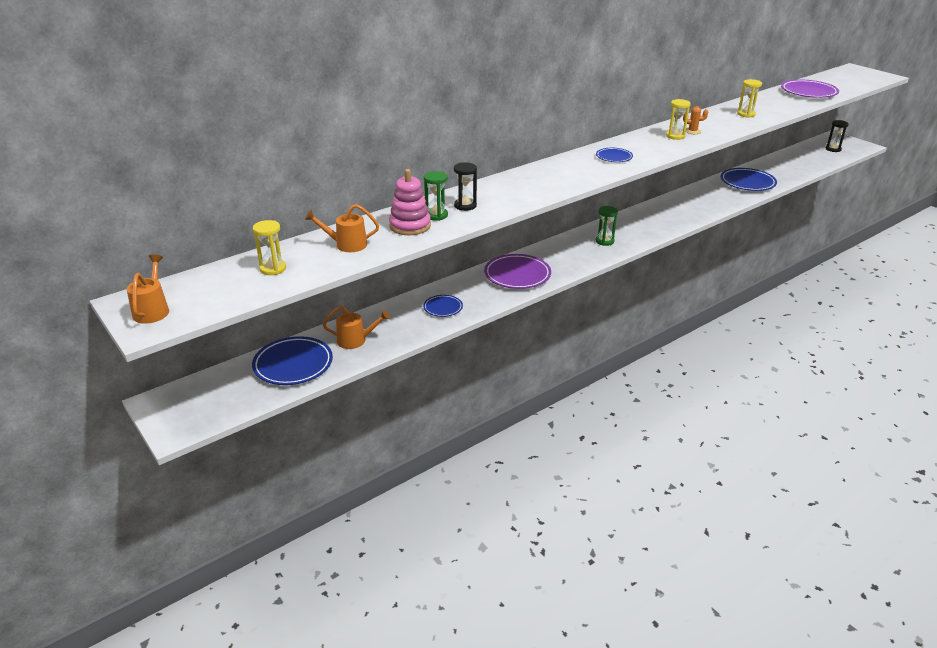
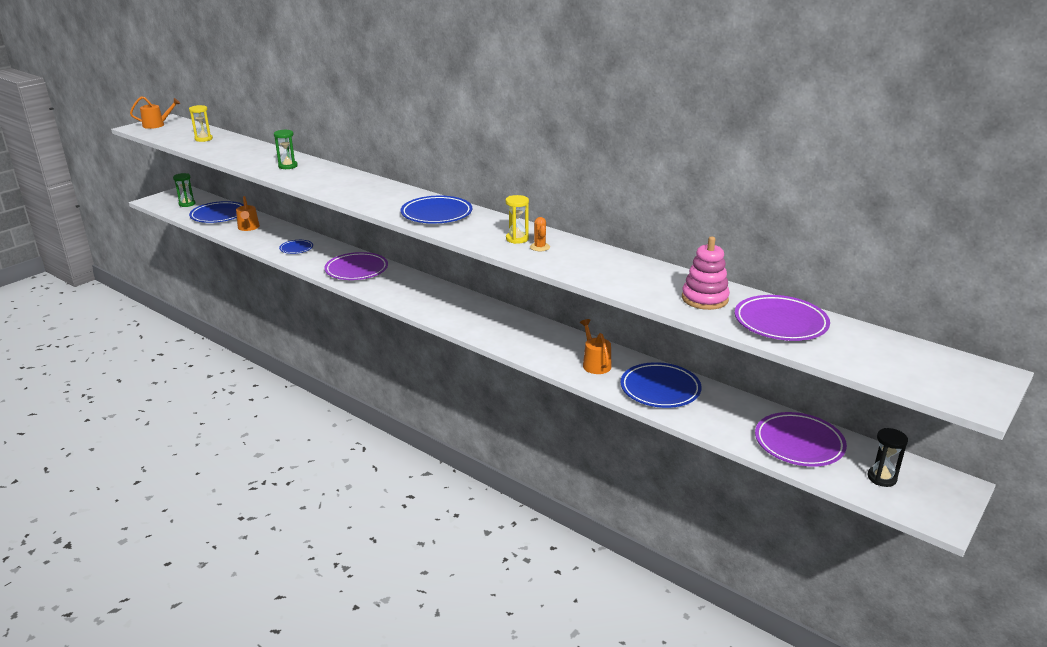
camera: 75 degrees right, 5 degrees down
orange watering can [305,204,379,252] -> orange watering can moved to [580,319,612,374]
pink stacking toy [389,169,431,235] -> pink stacking toy moved to [682,236,730,310]
black hourglass [454,162,477,211] -> none
blue plate [596,148,633,162] -> blue plate [401,196,472,223], size x1.80
green hourglass [596,206,618,246] -> green hourglass moved to [173,173,196,207]
yellow hourglass [737,79,762,118] -> none
none -> purple plate [755,412,847,467]

